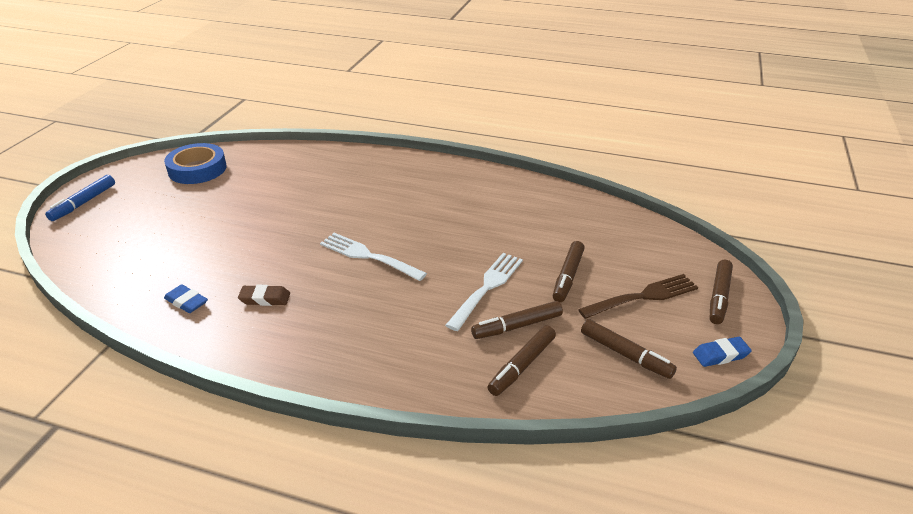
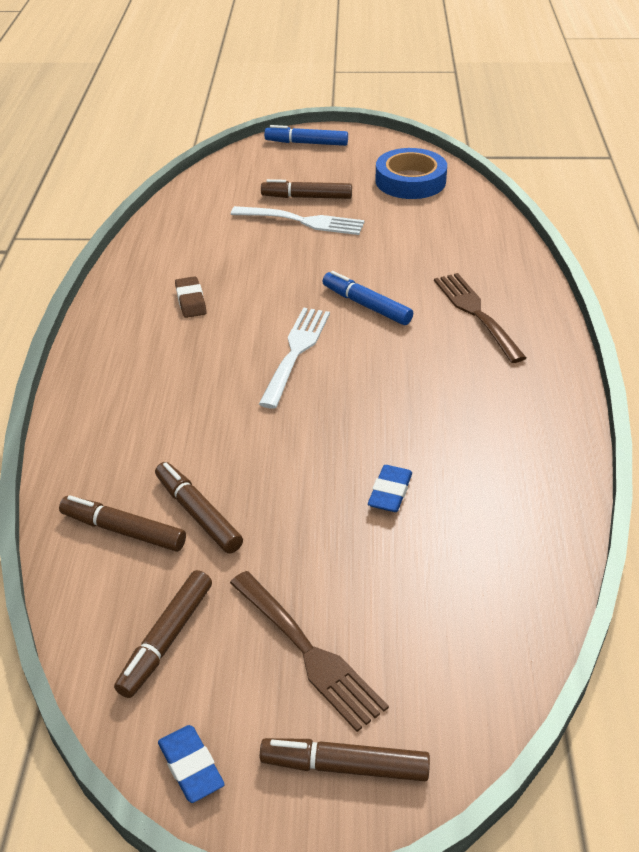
camera: 75 degrees right, 5 degrees up
blue eraser [164,284,208,313] -> blue eraser moved to [368,465,412,512]
white fork [445,253,523,331] -> white fork moved to [231,206,365,235]
brown marker [553,241,585,302] -> brown marker moved to [261,179,352,199]
none -> blue marker [322,271,413,325]
none -> brown fork [434,273,526,363]

